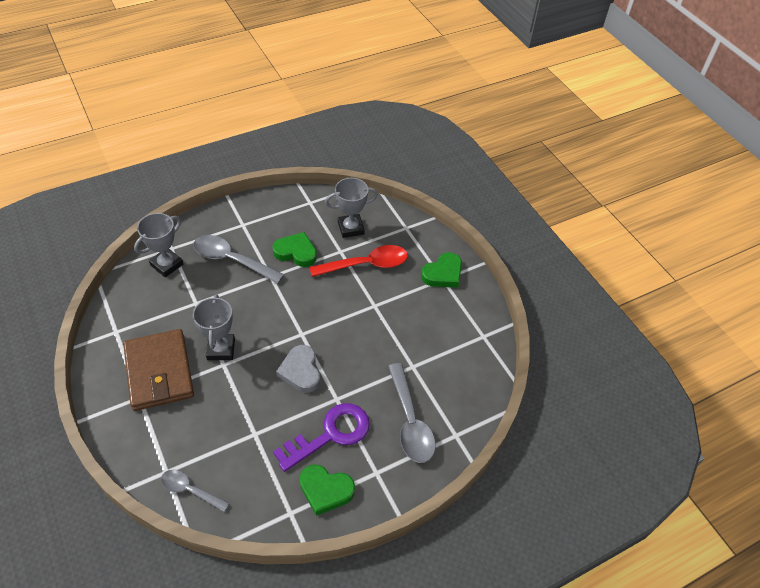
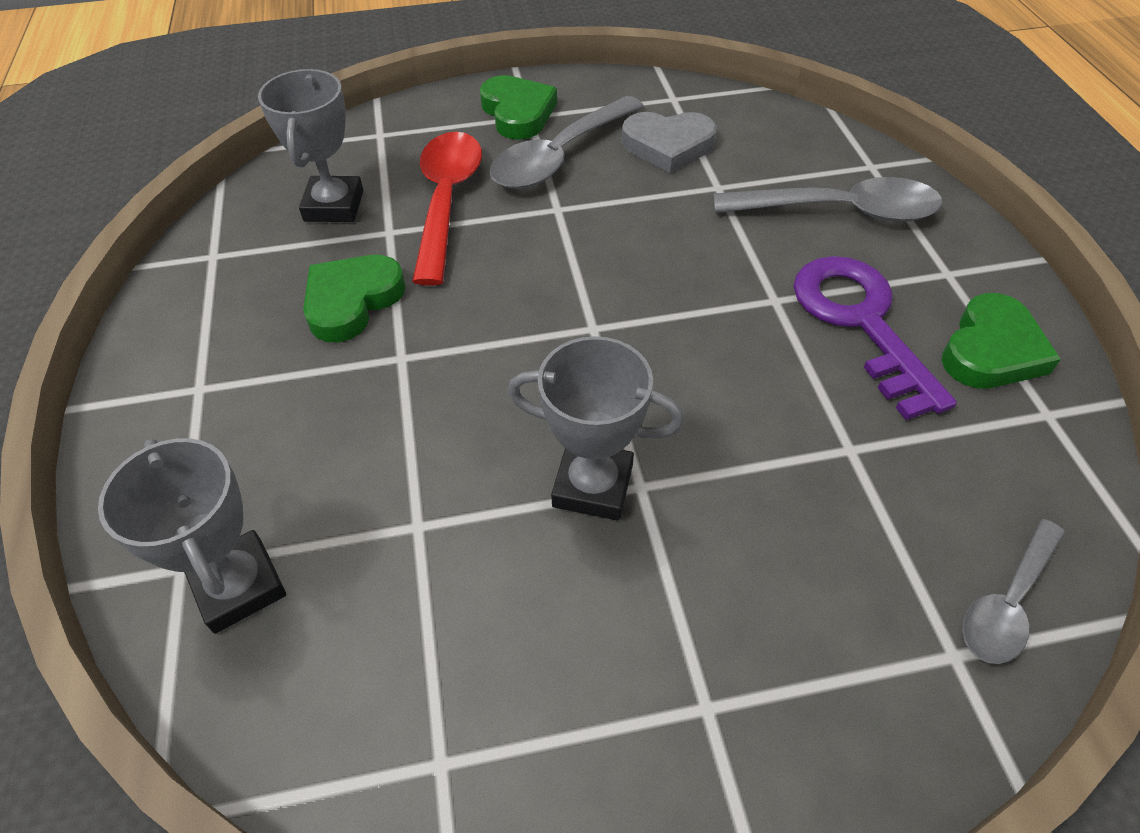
camera: 70 degrees left, 0 degrees up
brown wallet [123,329,194,411] -> none
grey spoon [193,235,284,284] -> grey spoon moved to [489,96,644,189]
grey heart [276,345,320,393] -> grey heart moved to [622,112,717,173]

